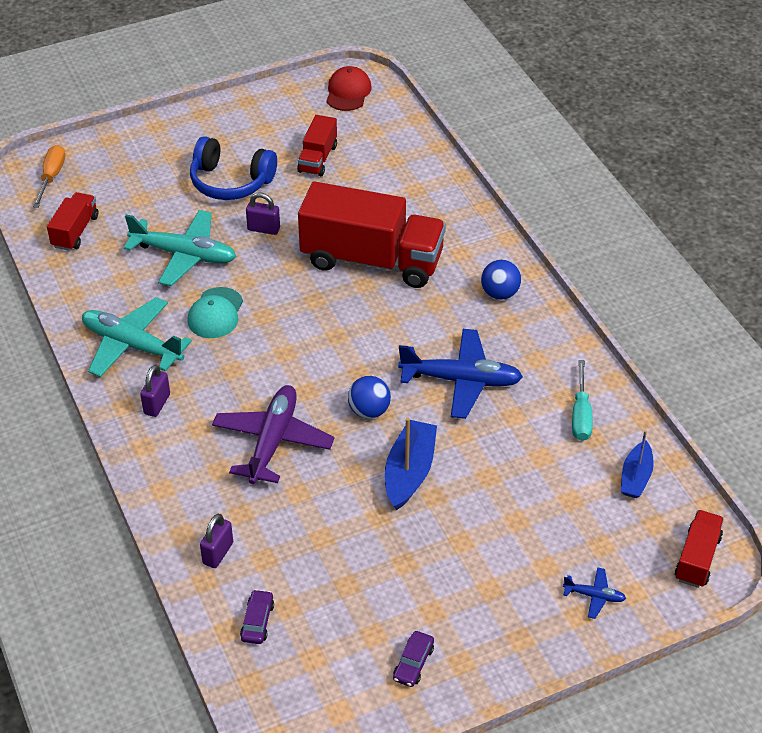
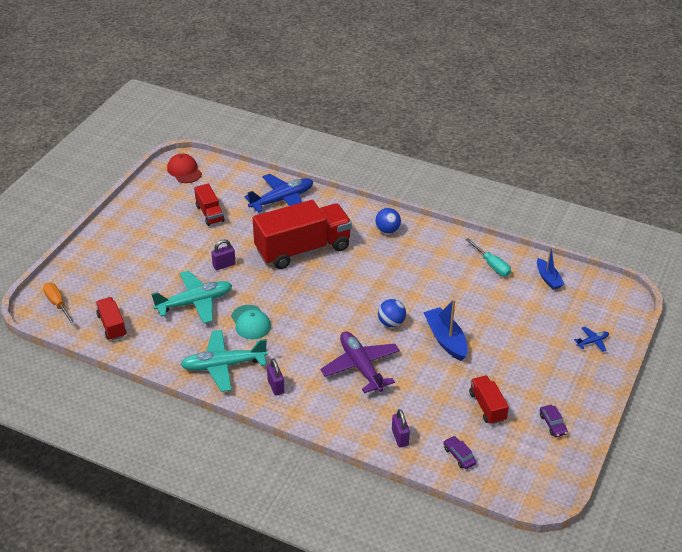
camera: 40 degrees left, 5 degrees down
blue headphones [190,136,277,200] -> none
blue plane [398,329,523,419] -> blue plane moved to [244,174,313,213]
red truck [675,510,724,588] -> red truck moved to [469,376,509,425]

